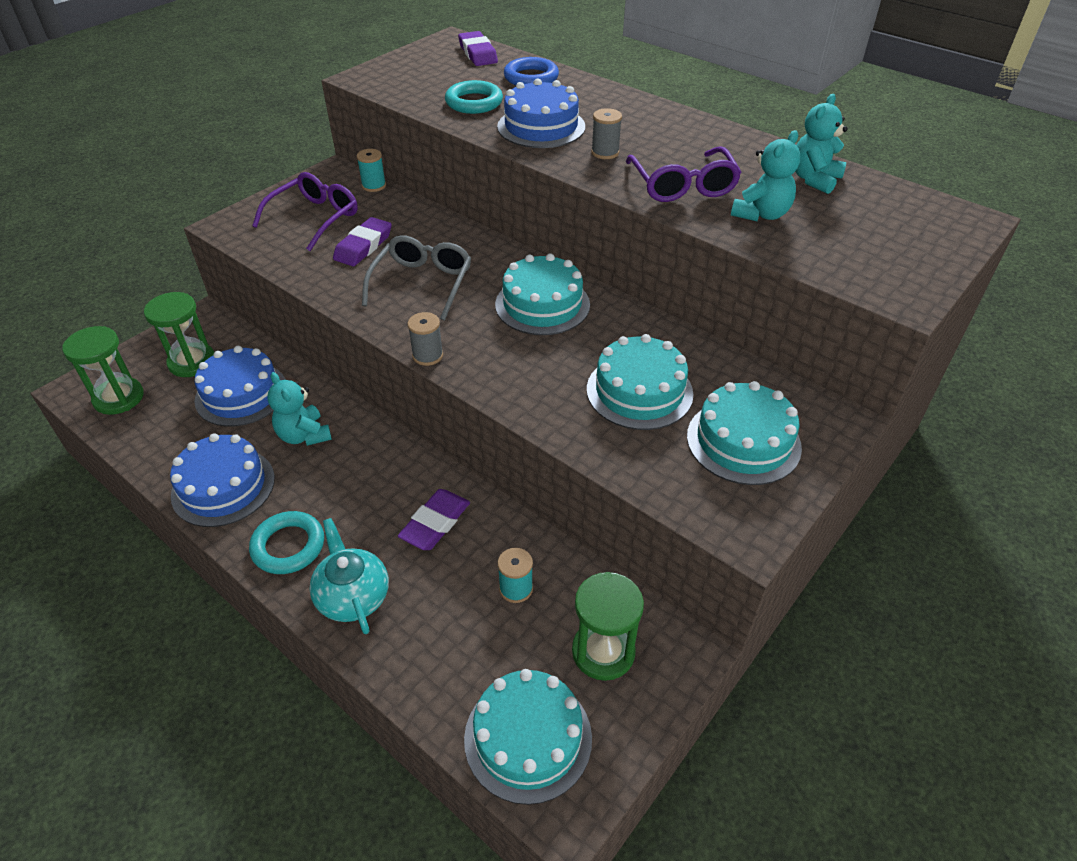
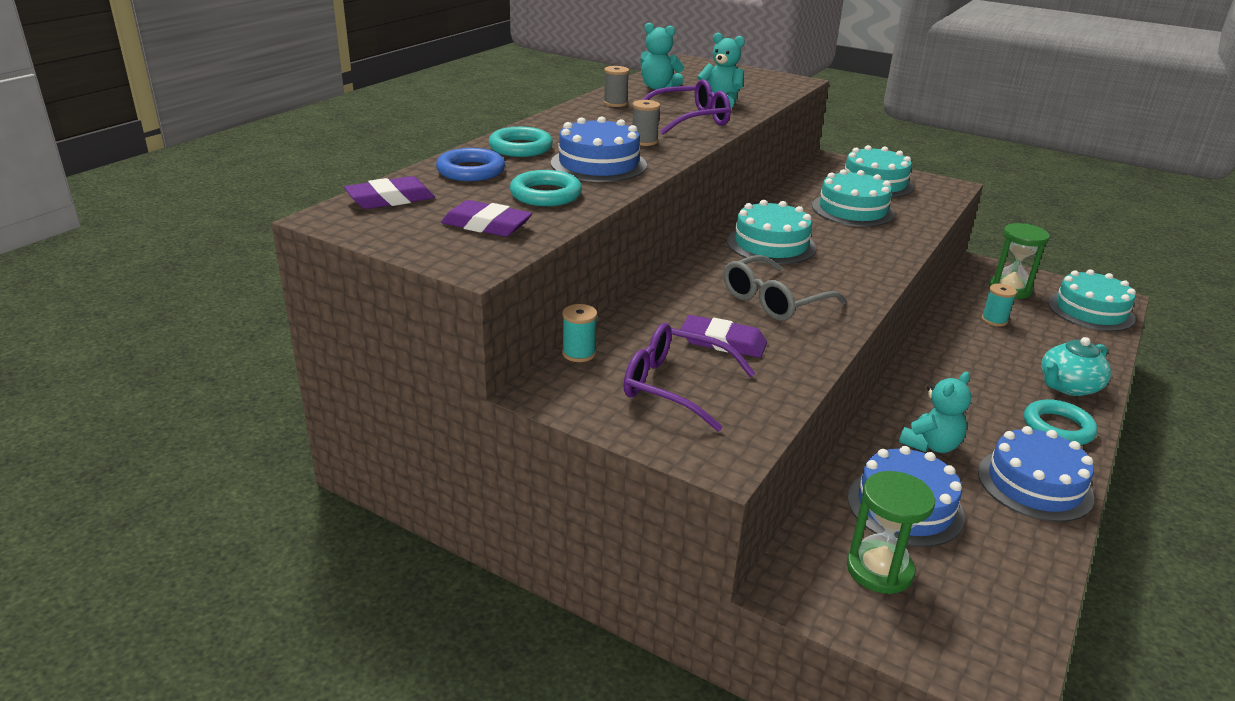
camera: 100 degrees left, 15 degrees down
green hourglass [62,326,144,415] -> none
grey glasses [362,235,472,321] -> grey glasses turned 45 degrees counterclockwise [723,255,846,321]
purple eraser [398,489,470,550] -> purple eraser moved to [441,200,532,237]
grey spool [407,312,443,366] -> grey spool moved to [603,66,629,107]
none -> turquoise ring [489,127,553,157]

